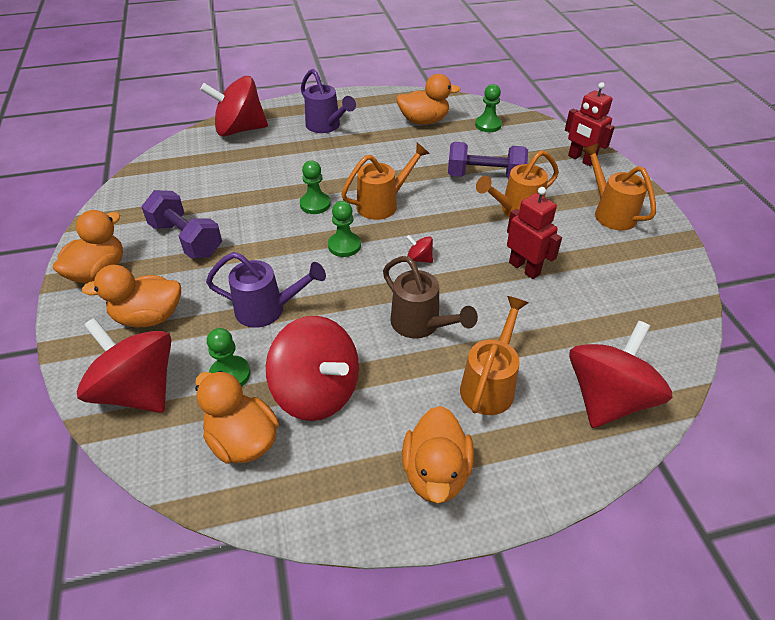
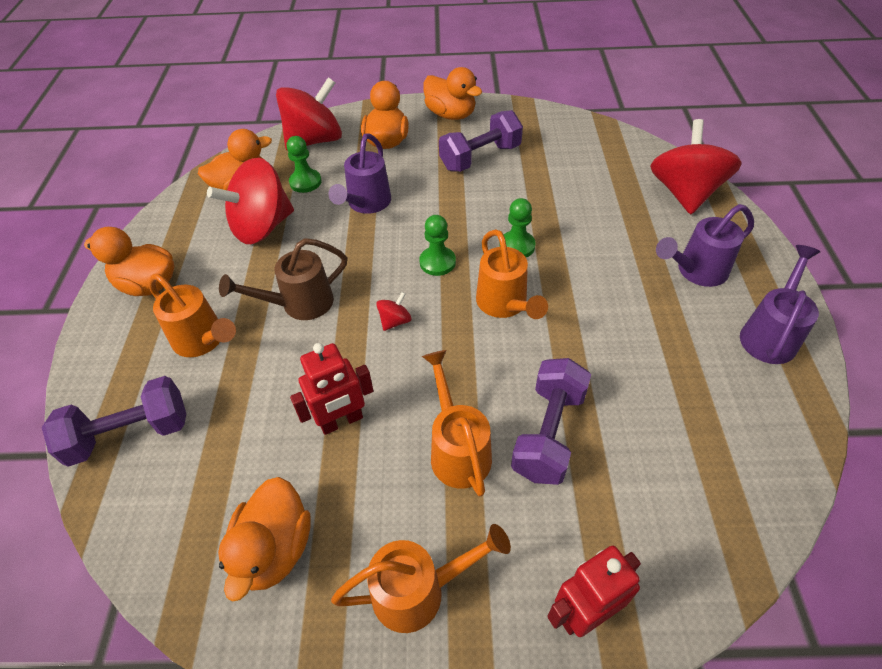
camera: 105 degrees right, 5 degrees up
orange duck [396,74,460,125] -> orange duck moved to [218,477,311,602]
green pawn [475,84,502,132] -> none
red spinning top [569,321,673,428] -> purple dumbbell [42,376,186,467]
none -> purple watering can [740,245,821,364]

